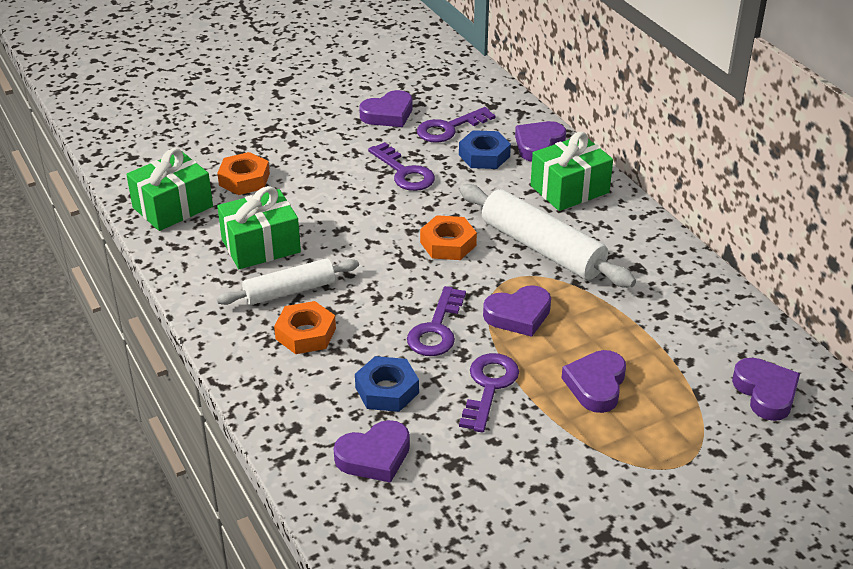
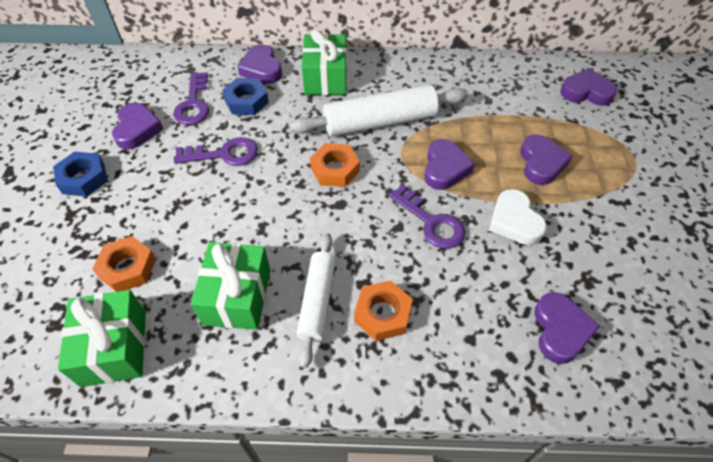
camera: 60 degrees left, 15 degrees up
blue nut [355,356,419,412] -> blue nut moved to [53,152,108,197]
purple key [459,353,519,433] -> white heart [489,189,547,245]
purple heart [562,350,626,413] -> purple heart turned 135 degrees counterclockwise [520,134,572,185]

